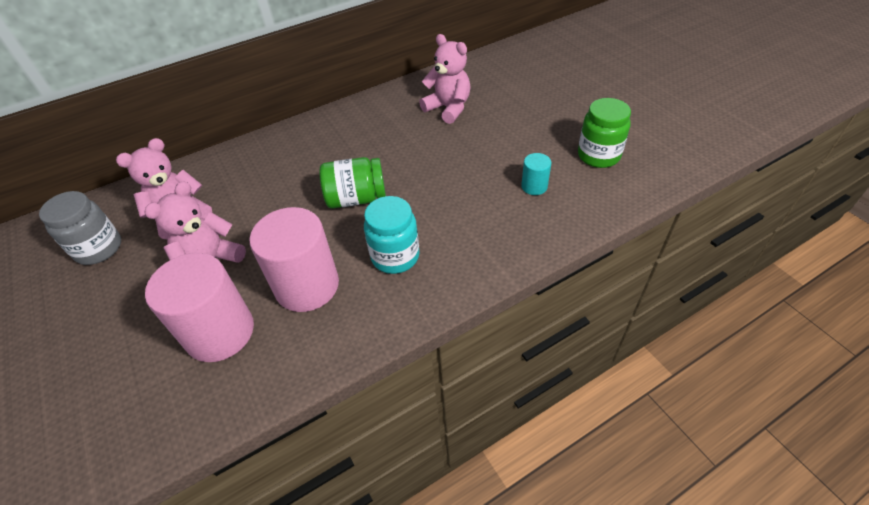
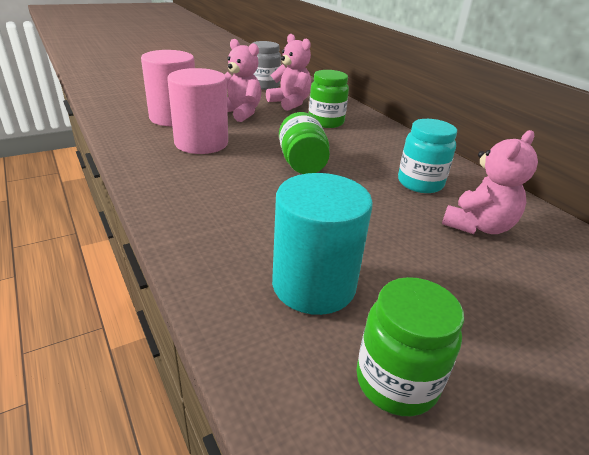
camera: 85 degrees right, 15 degrees down
turquoise jar [364,196,420,274] -> turquoise jar moved to [398,119,457,193]
turquoise cylinder [521,153,551,195] -> turquoise cylinder [272,173,373,315], size x2.16
none -> green jar [309,70,349,128]

